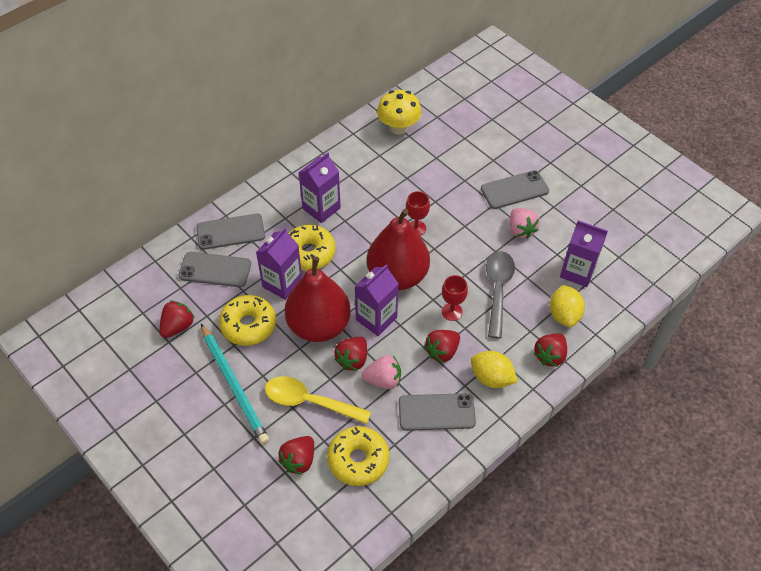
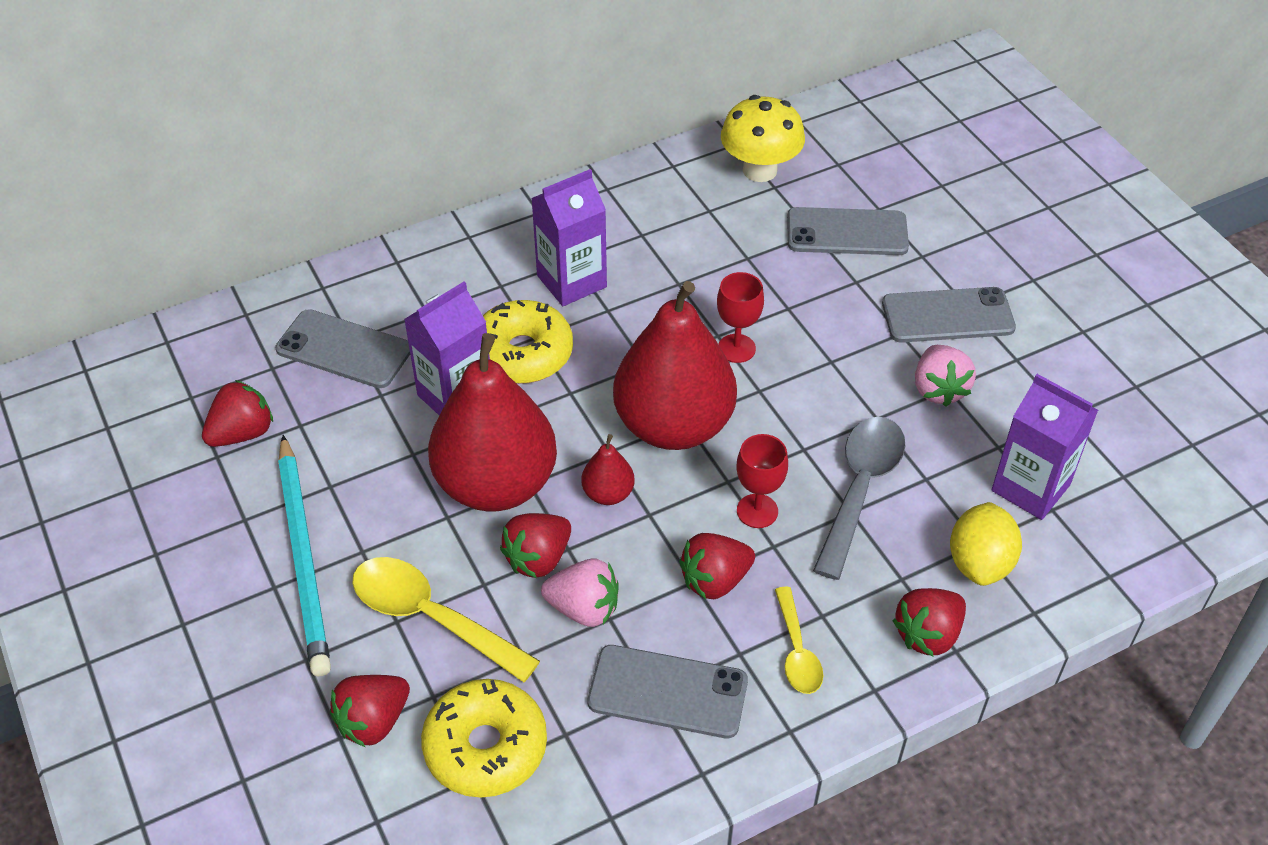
camera: 15 degrees right, 5 degrees down
grey phone [196,214,265,250] -> grey phone moved to [787,207,909,255]
yellow donut [219,295,276,346] -> none
purple carton [355,264,399,336] -> red pear [581,434,635,505]
yellow lemon [471,351,518,388] -> yellow spoon [775,587,823,694]

